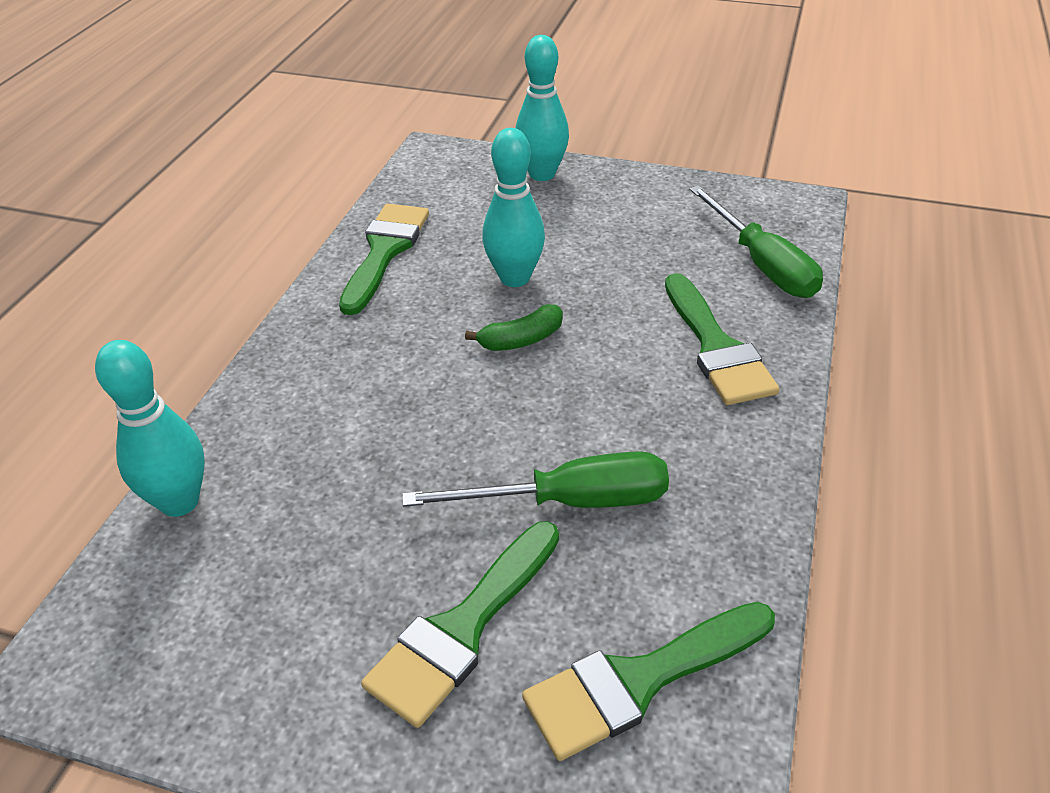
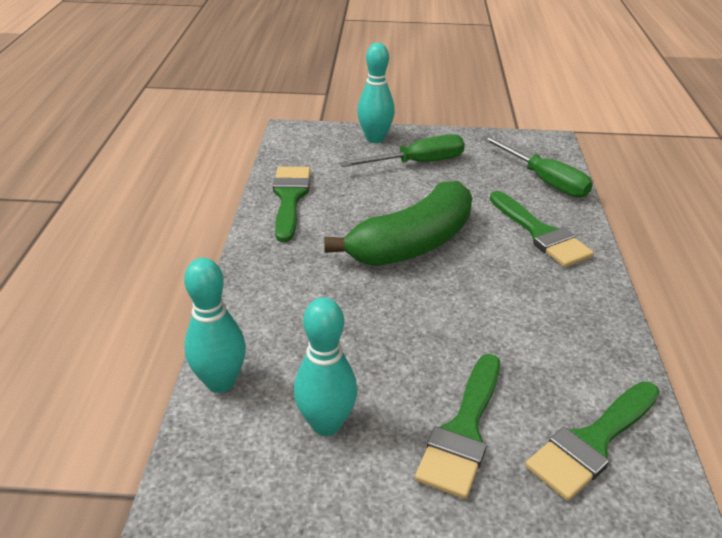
camera: 15 degrees left, 5 degrees down
green screwdriver [402,451,669,508] -> green screwdriver moved to [340,134,465,167]
green banana [465,304,563,351] -> green banana [324,181,472,266], size x2.42
turquoise bowling pin [482,128,545,287] -> turquoise bowling pin moved to [294,297,357,436]

